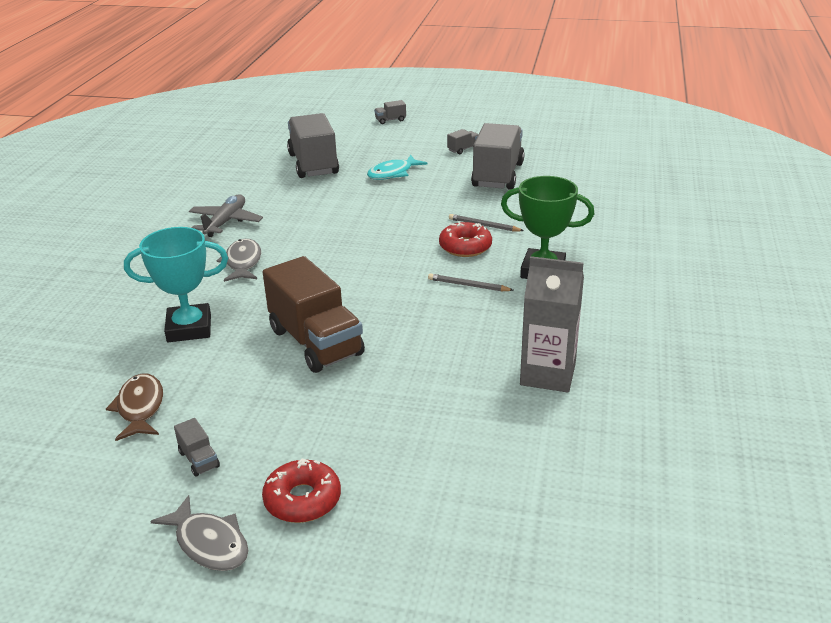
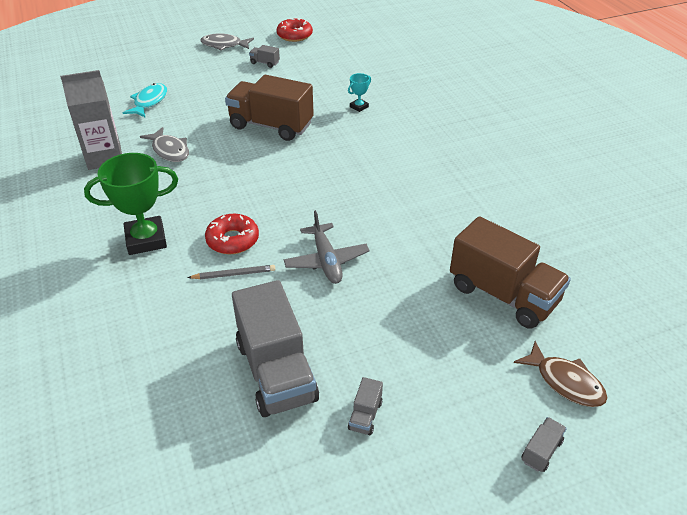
camera: 145 degrees right, 10 degrees up
brown fish [106,374,163,441] -> brown fish moved to [514,341,607,407]
turquoise trophy [124,227,228,342] -> turquoise trophy [348,73,371,112], size x0.47
grey plane [189,194,263,237] -> grey plane moved to [283,210,370,284]
grey fish [217,239,261,282] -> grey fish moved to [140,127,189,162]
red donut [262,459,341,523] -> red donut moved to [277,18,313,42]
grey truck [287,113,339,178] -> brown truck [450,216,571,329]
turquoise fish [367,155,428,180] -> turquoise fish moved to [122,83,167,118]
grey pencil [428,273,514,291] -> none

